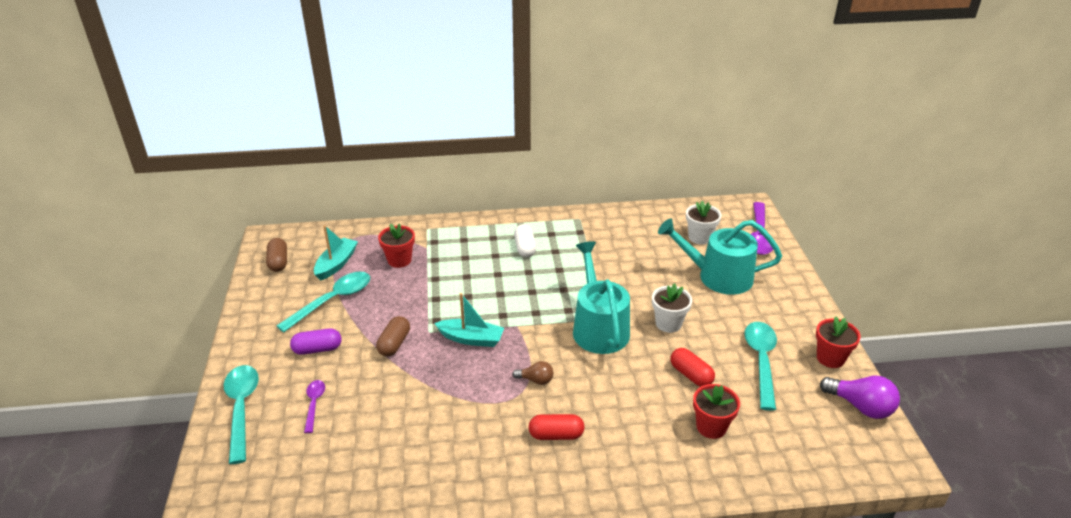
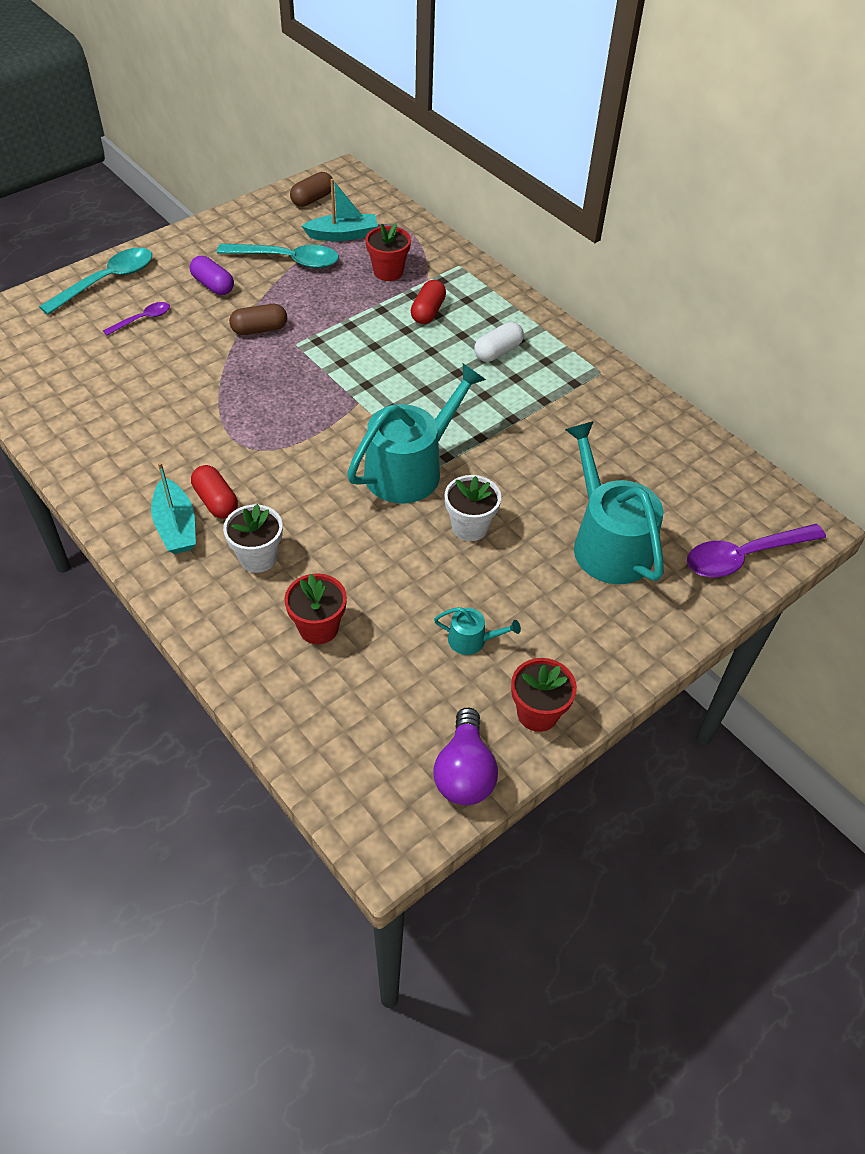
camera: 55 degrees right, 15 degrees up
turquoise boat [434,293,504,347] -> turquoise boat moved to [151,462,196,554]
brown light bulb [512,361,553,385] -> none
red capsule [671,348,715,387] -> red capsule moved to [411,280,446,324]
white flower pot [686,201,721,245] -> white flower pot moved to [223,504,283,573]
turquoise spoon [744,322,777,411] -> turquoise watering can [434,607,521,655]

